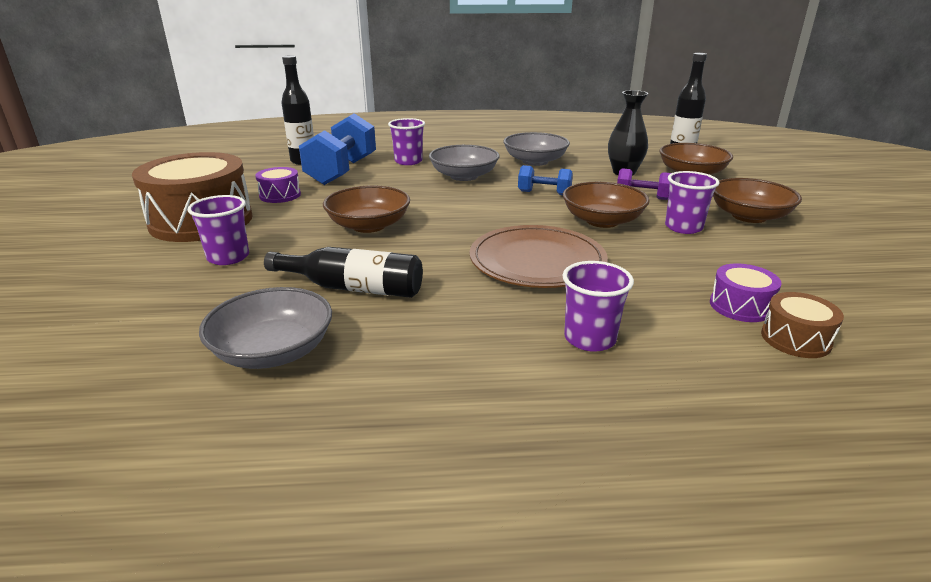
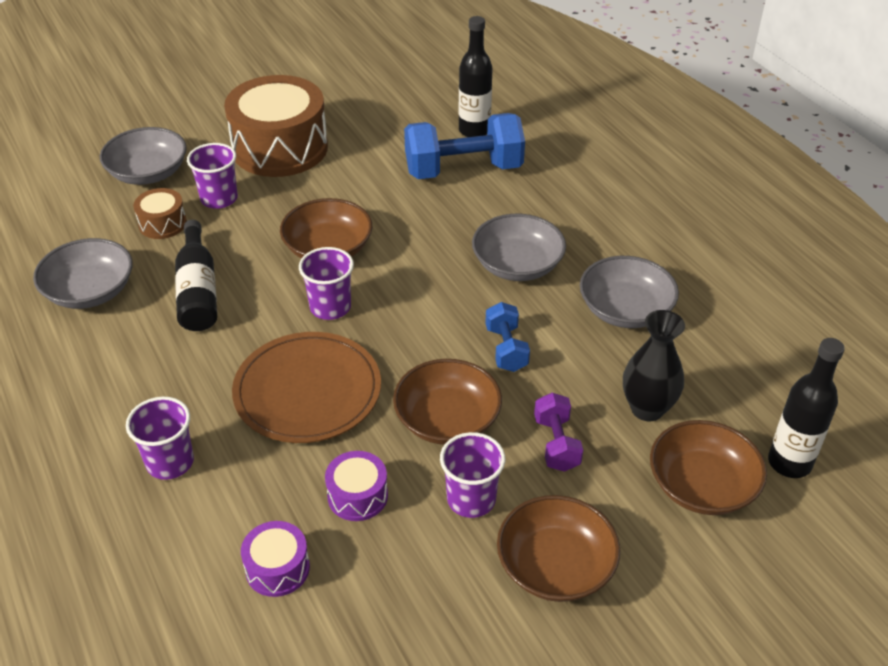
camera: 65 degrees right, 15 degrees up
purple drum [255,167,301,203] -> purple drum moved to [325,451,388,521]
purple cup [388,118,425,165] -> purple cup moved to [299,247,354,320]
brown drum [761,292,844,358] -> brown drum moved to [133,188,187,239]
none -> grey bowl [100,127,187,185]

